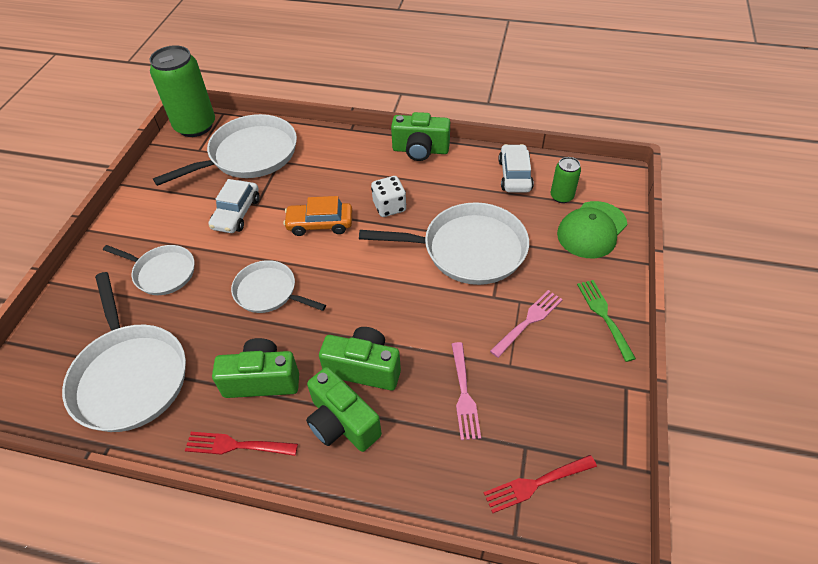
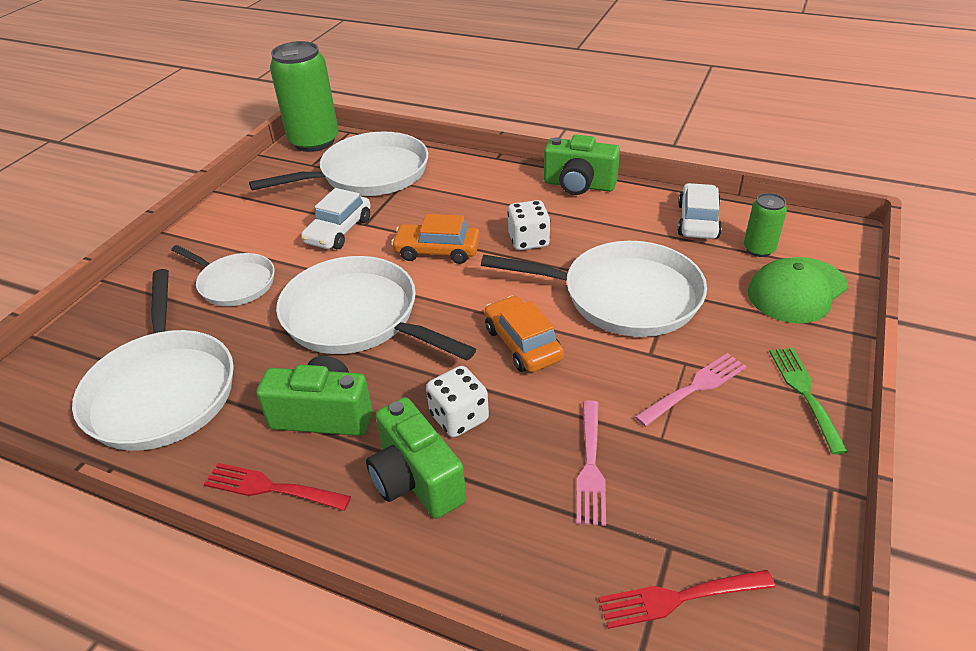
camera: 10 degrees right, 10 degrees down
white pan [231,260,326,313] -> white pan [276,256,476,361], size x1.69
green camera [319,327,401,390] -> white dice [426,366,489,437]
none -> orange car [484,296,564,372]

